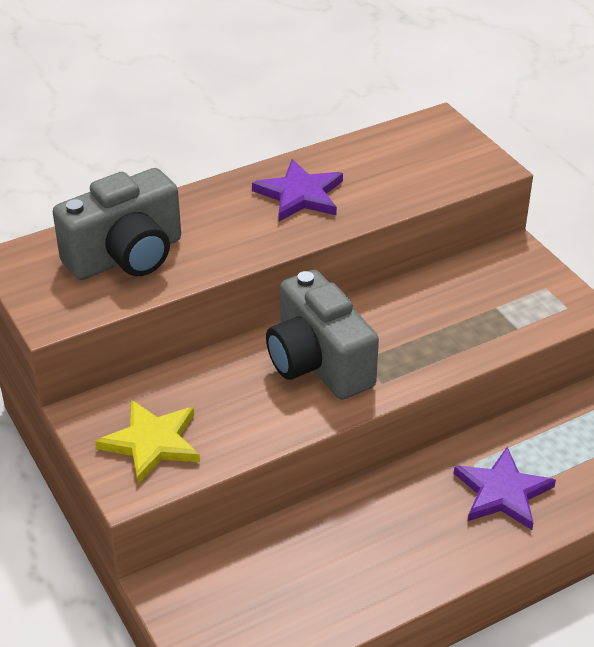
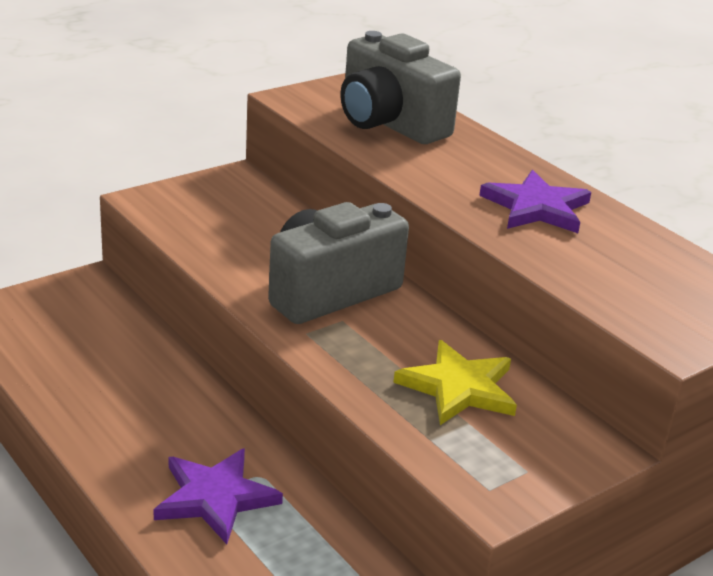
camera: 80 degrees right, 10 degrees down
yellow star [95,400,200,484] -> yellow star moved to [393,340,517,425]

